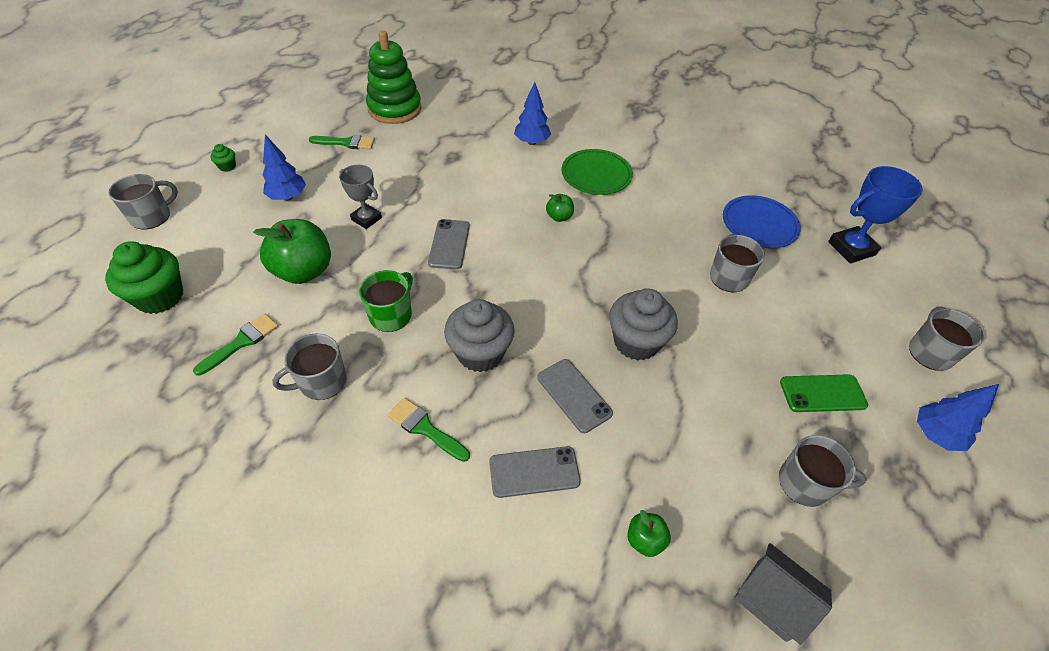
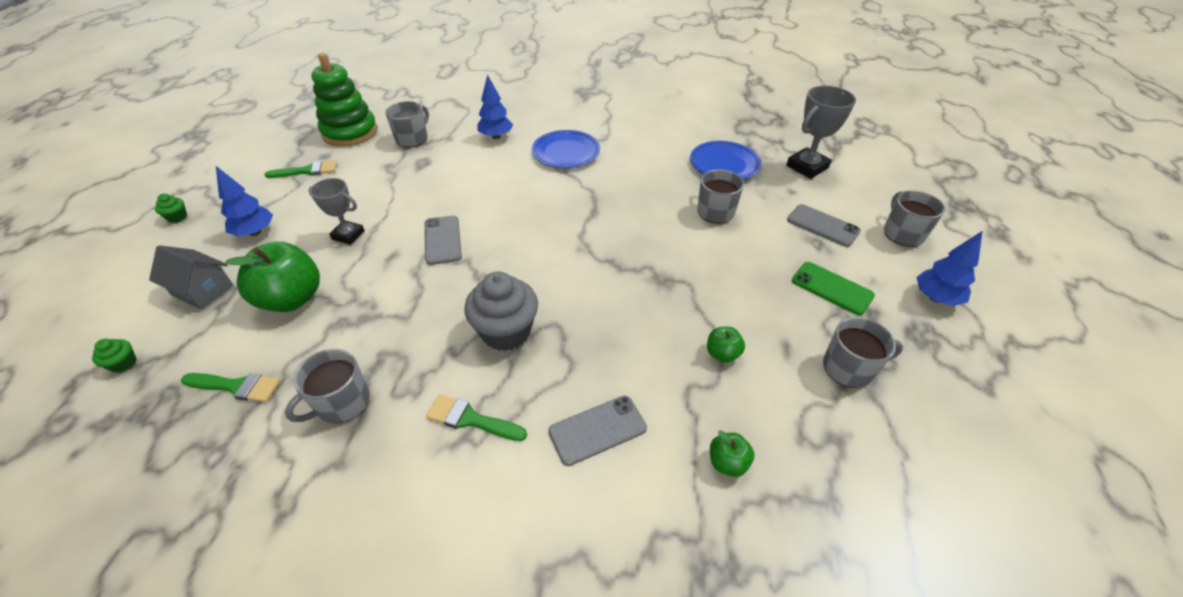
camera: 15 degrees left, 5 degrees down
green cupcake [105,241,183,314] -> green cupcake [92,339,137,373], size x0.44
grey mug [109,174,178,230] -> grey mug moved to [385,101,429,148]
green brush [193,313,278,376] -> green brush turned 75 degrees clockwise [181,373,281,402]
green mug [359,270,413,332] -> none
grey phone [538,359,613,433] -> grey phone moved to [787,204,861,247]
green apple [546,194,574,222] -> green apple moved to [707,327,745,363]
green plate [562,149,633,195] -> blue plate [532,130,600,168]
grey cupcake [609,288,678,361] -> none
grey house [734,543,832,645] -> grey house moved to [149,245,234,310]
green phone [780,374,868,412] -> green phone turned 60 degrees clockwise [792,262,875,315]
blue trophy [828,166,923,263] -> grey trophy [786,86,856,179]

